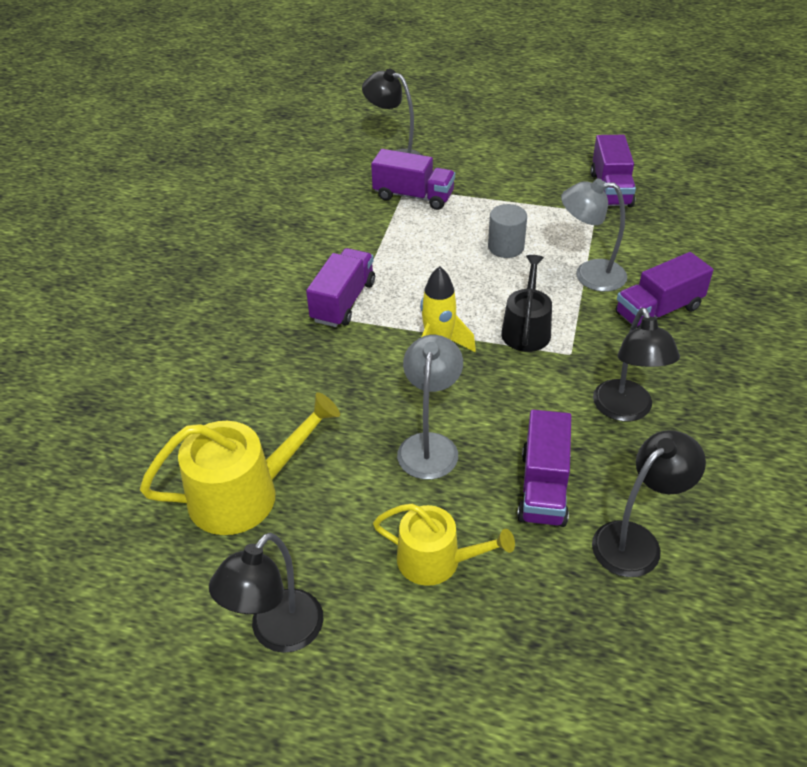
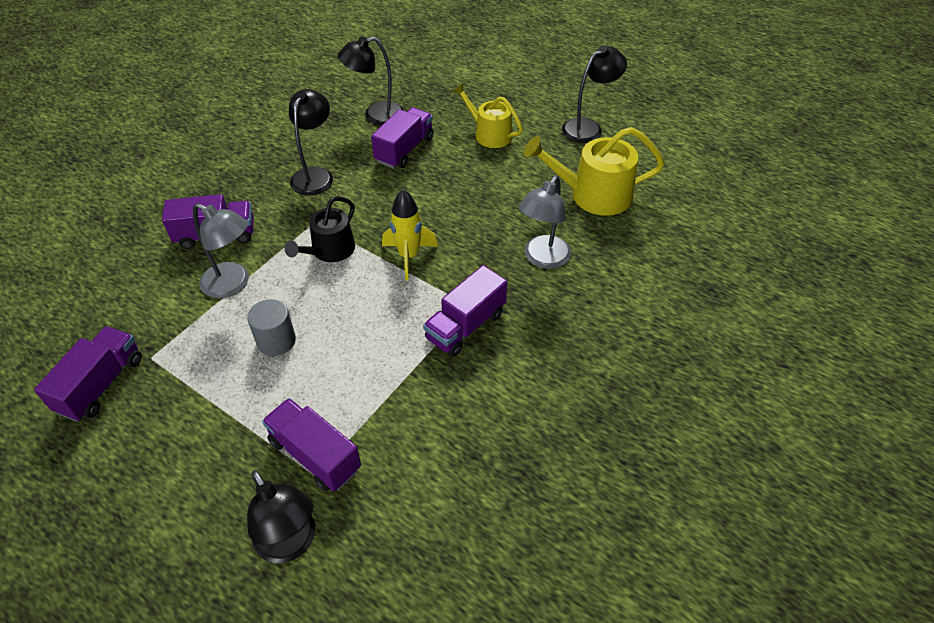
camera: 160 degrees left, 5 degrees up
grey lamp [397,335,463,480] -> grey lamp moved to [518,175,571,269]

